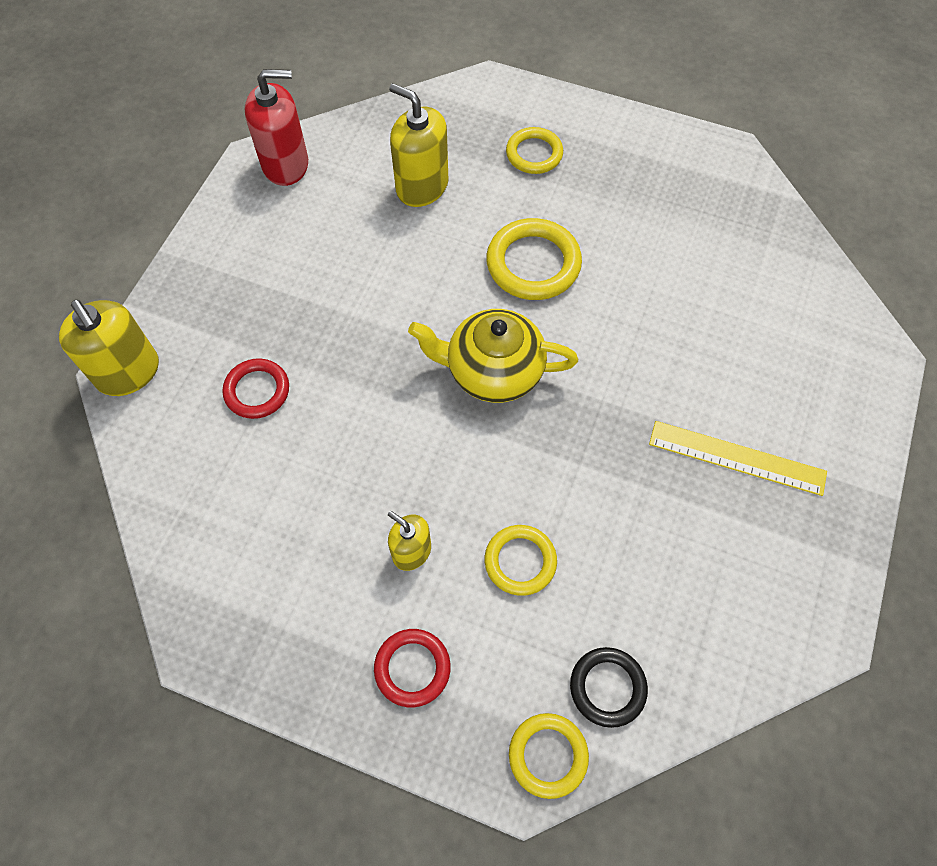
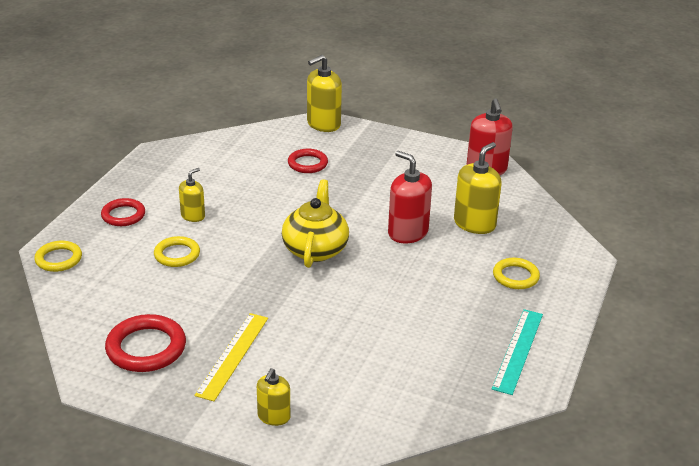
camera: 90 degrees right, 30 degrees down
yellow ring [486,218,582,300] -> none
black ring [570,647,648,728] -> none
none -> red ring [105,314,186,372]
none -> yellow soap dispenser [257,368,290,426]
none -> red soap dispenser [388,151,432,244]
none -> turquoise ruler [492,309,543,395]

